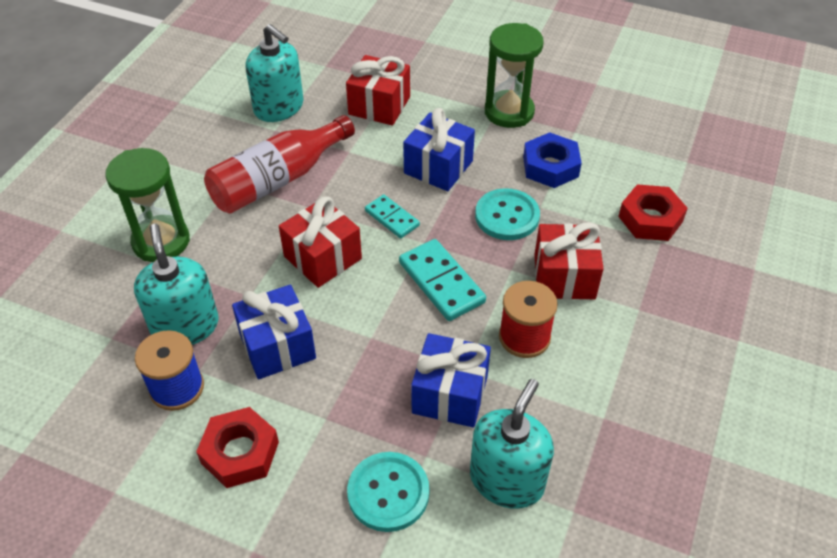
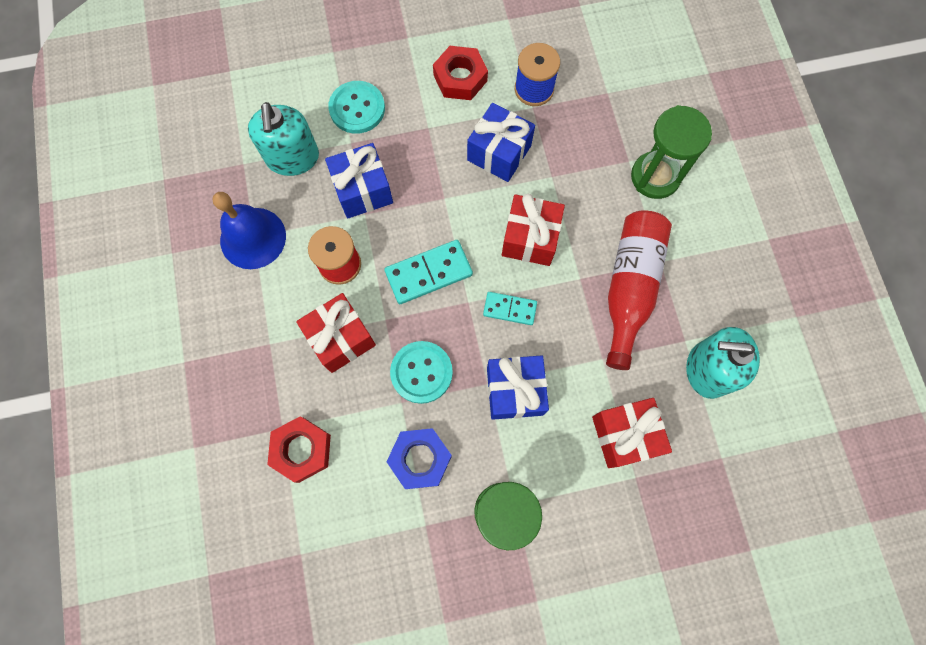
camera: 145 degrees right, 25 degrees up
turquoise soap dispenser [134,224,219,345] -> none
turquoise domino [399,239,486,321] -> turquoise domino turned 45 degrees counterclockwise [384,240,473,304]
none -> blue bell [212,192,286,269]

